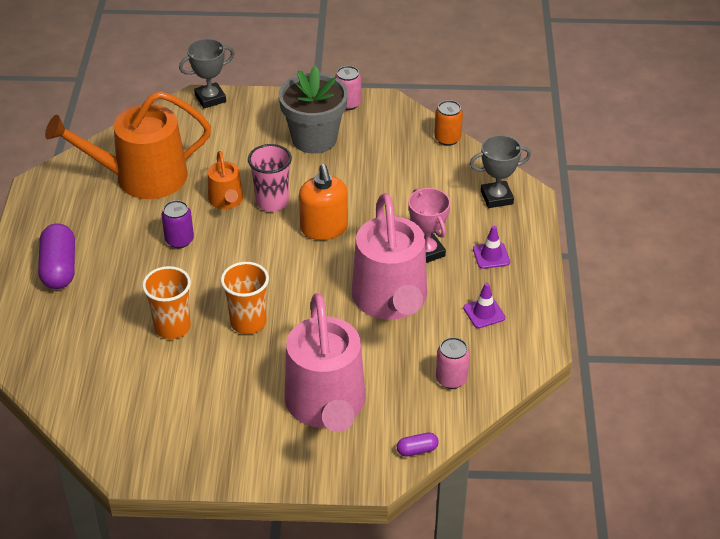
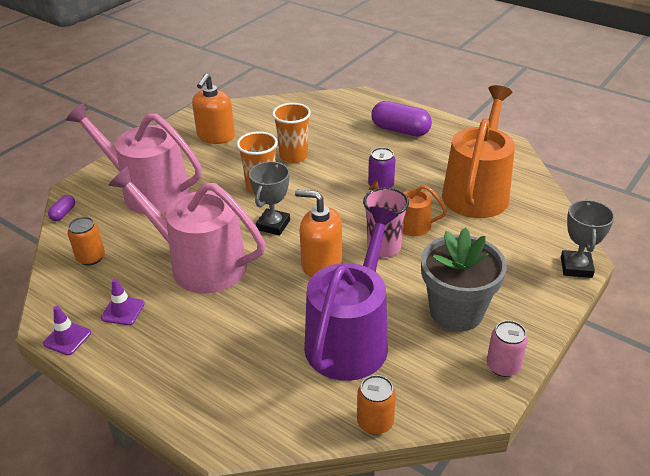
camera: 125 degrees right, 5 degrees down
pink trophy [408,188,450,263] -> none
pink can [436,337,470,389] -> orange can [67,217,105,265]
grey trophy [470,135,531,208] -> grey trophy moved to [249,162,290,235]
purple traffic cone [473,226,510,269] -> purple traffic cone moved to [43,306,91,355]
none -> orange soap dispenser [192,73,235,144]
none -> purple watering can [304,206,398,381]

